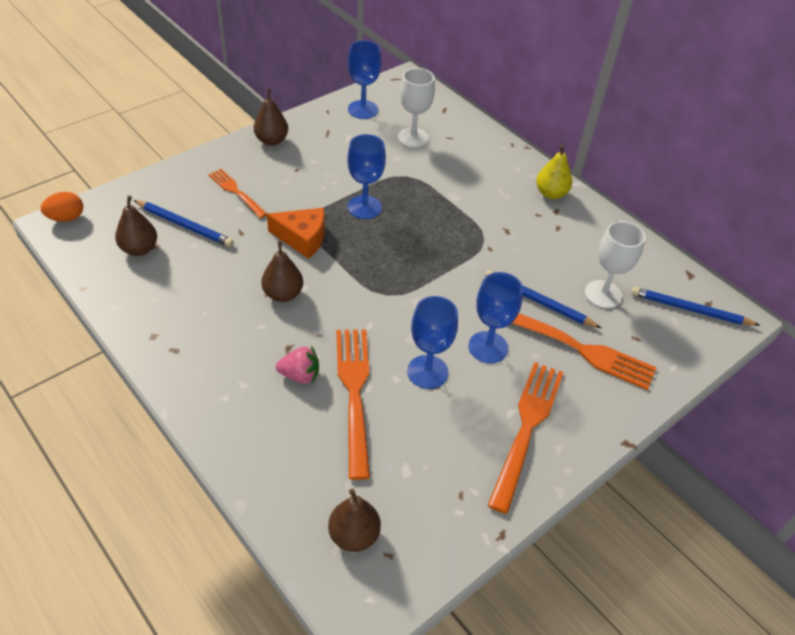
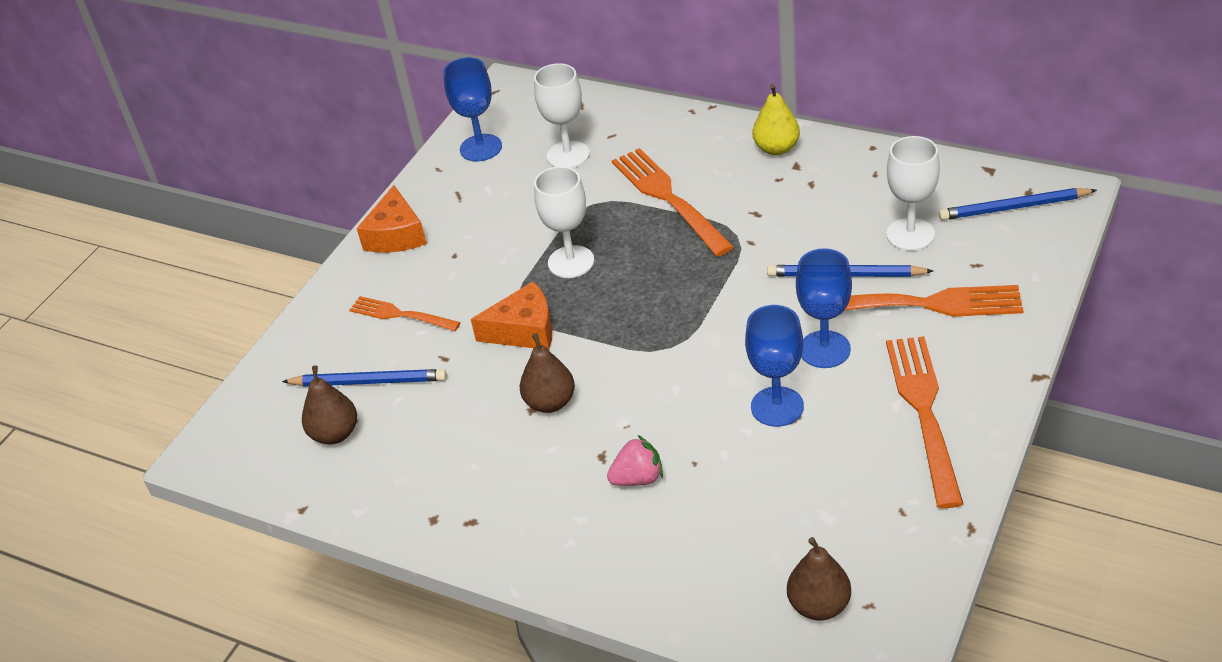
camera: 15 degrees left, 5 degrees down
orange egg [41,192,83,222] -> none
brown pear [254,89,288,146] -> orange cheese [357,185,427,253]
orange fork [336,329,370,480] -> orange fork moved to [612,148,734,256]
blue goblet [347,134,386,219] -> white goblet [534,166,594,278]

